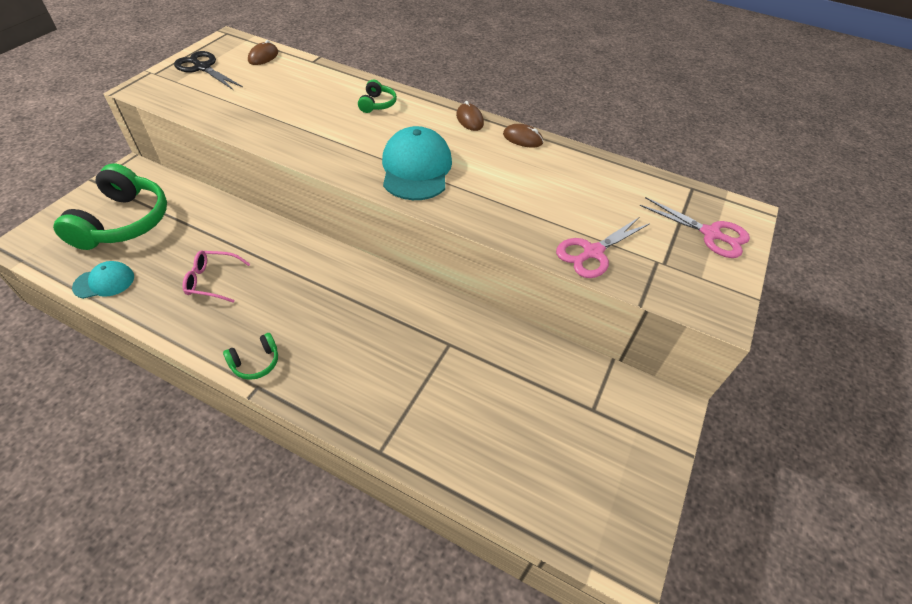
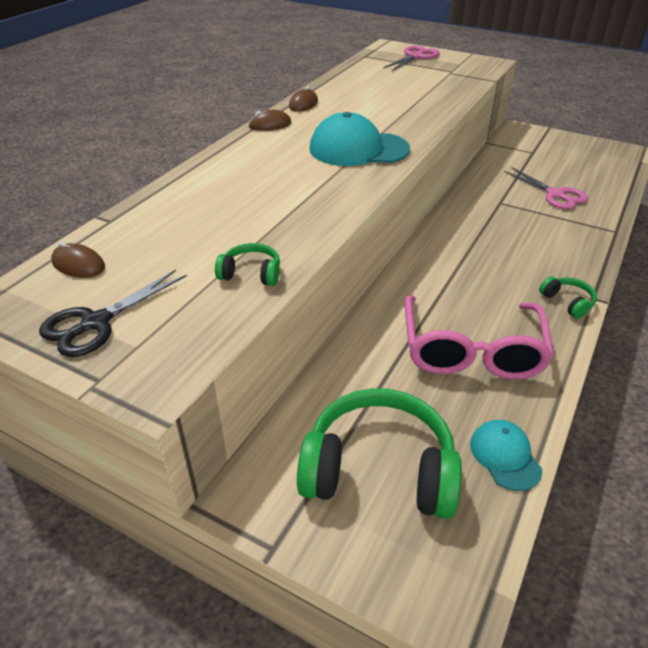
camera: 85 degrees left, 10 degrees down
pink glasses [183,251,250,303] -> pink glasses [405,295,554,379], size x1.97
green headphones [358,80,397,113] -> green headphones moved to [215,243,280,286]
pink scissors [556,217,650,278] -> pink scissors moved to [504,167,588,209]

